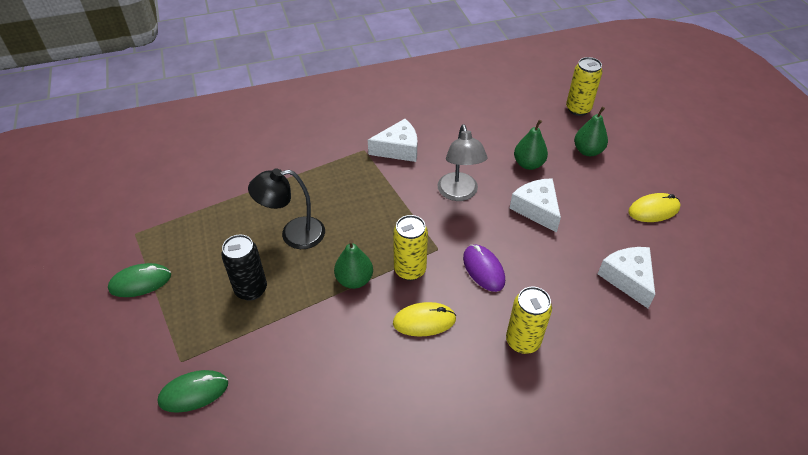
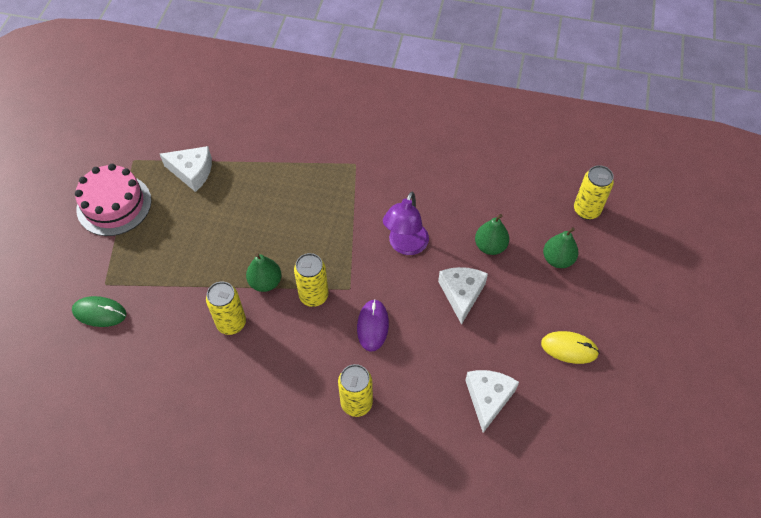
camera: 30 degrees right, 10 degrees up
green mouse [108,263,171,297] -> pink cake [75,164,152,236]
black can [221,235,267,301] -> none
black lamp [248,168,325,249] -> none
white cheese [368,119,417,162] -> white cheese moved to [160,146,212,192]
yellow mouse [393,302,456,337] -> none
grey lamp [438,124,487,201] -> purple lamp [383,192,429,255]
none -> yellow can [206,282,246,335]

